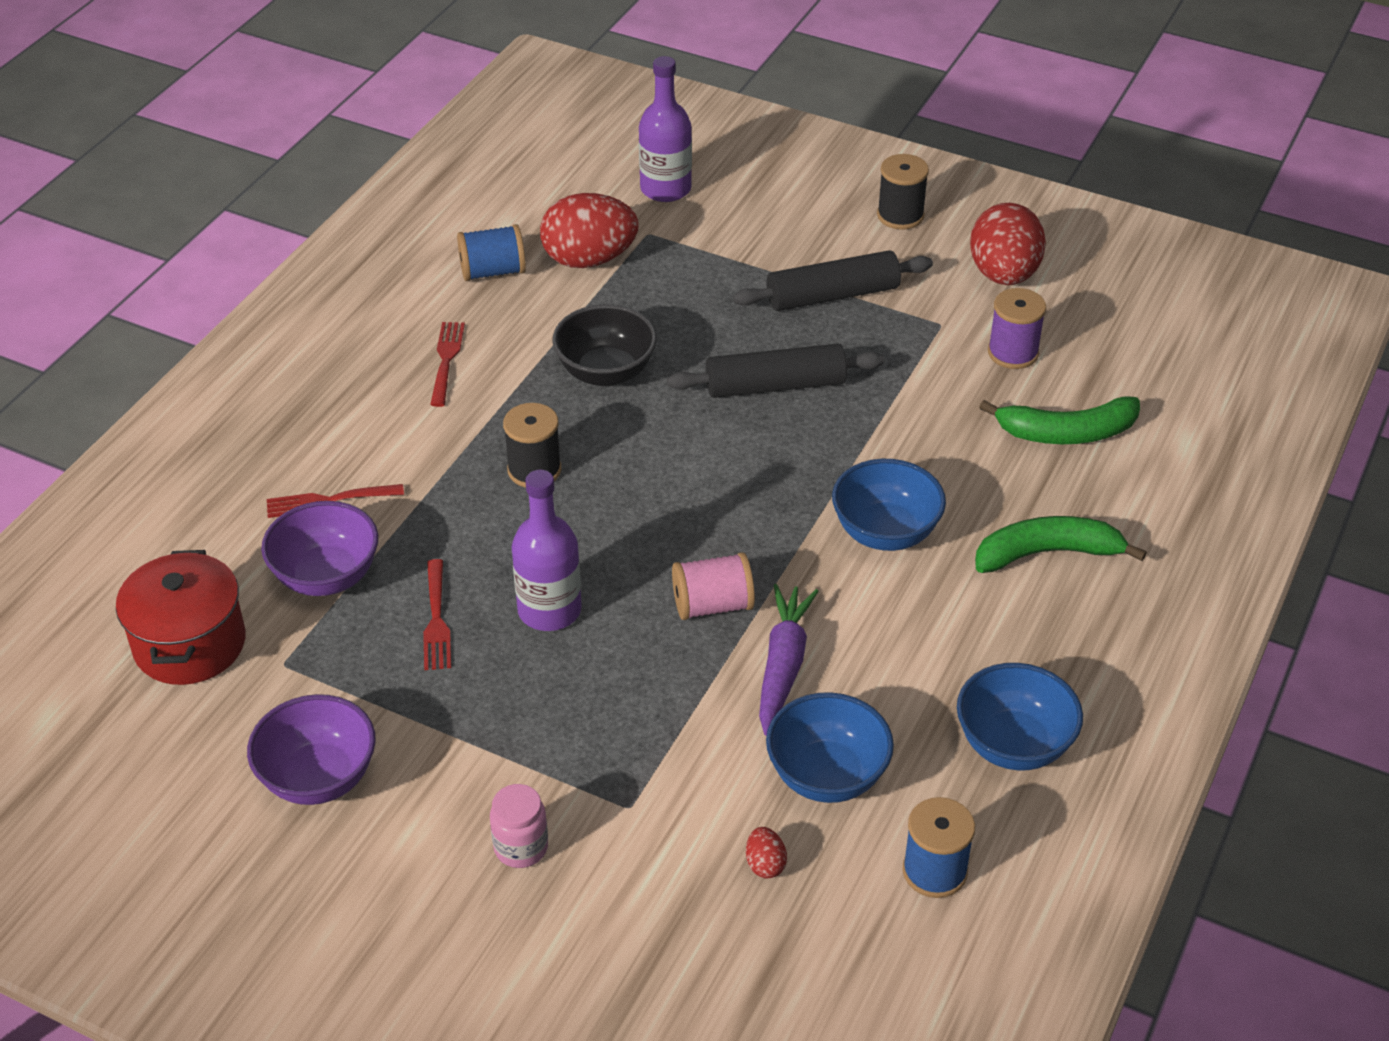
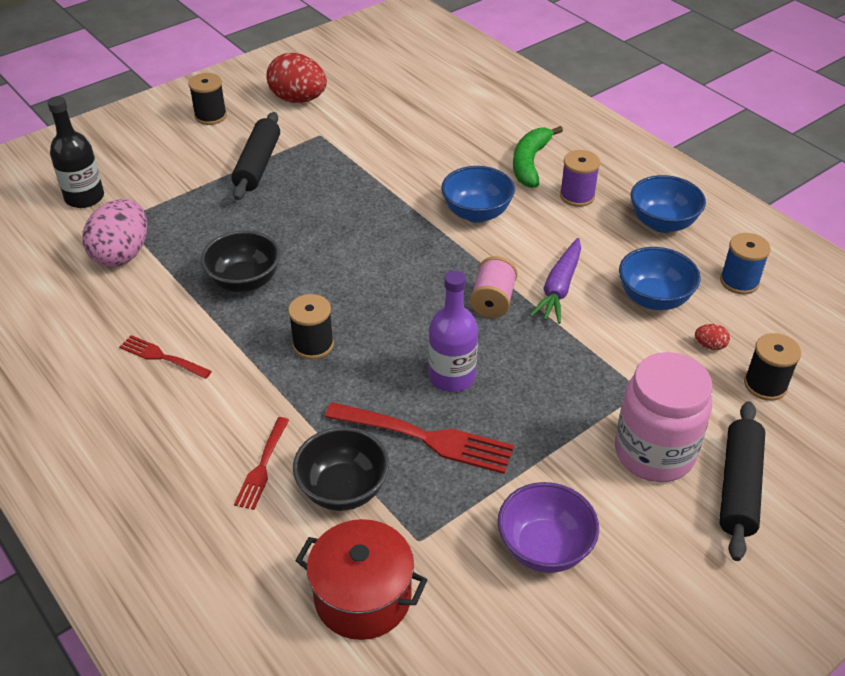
camera: 65 degrees left, 0 degrees up
purple bowl [261,501,378,596] -> black bowl [293,427,389,511]
red fork [423,559,451,670] -> red fork [325,402,514,474], size x1.73
blue spool [457,224,526,281] -> none
pink jar [490,784,548,868] -> pink jar [615,352,712,482], size x2.10
red egg [540,193,639,268] -> pink egg [82,199,147,267]
purple bottle [639,56,692,202] -> black bottle [47,96,104,208]
black rolling pin [667,344,884,398] -> black rolling pin moved to [719,401,765,561]
purple carrot [759,584,819,736] -> purple carrot turned 105 degrees counterclockwise [530,238,581,324]
green banana [979,396,1140,444] -> none
purple spool [988,288,1046,369] -> purple spool moved to [560,150,600,207]
none -> black spool [744,333,801,401]

